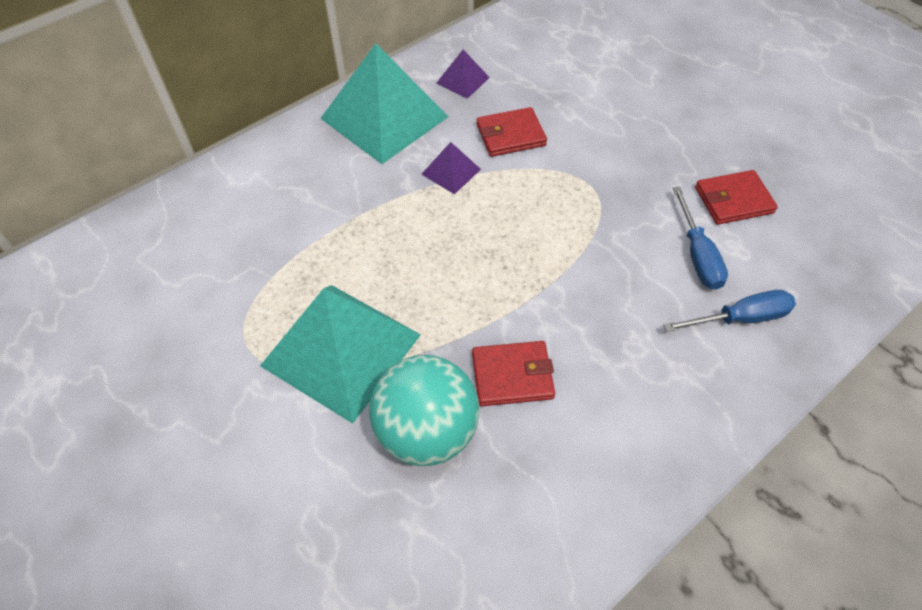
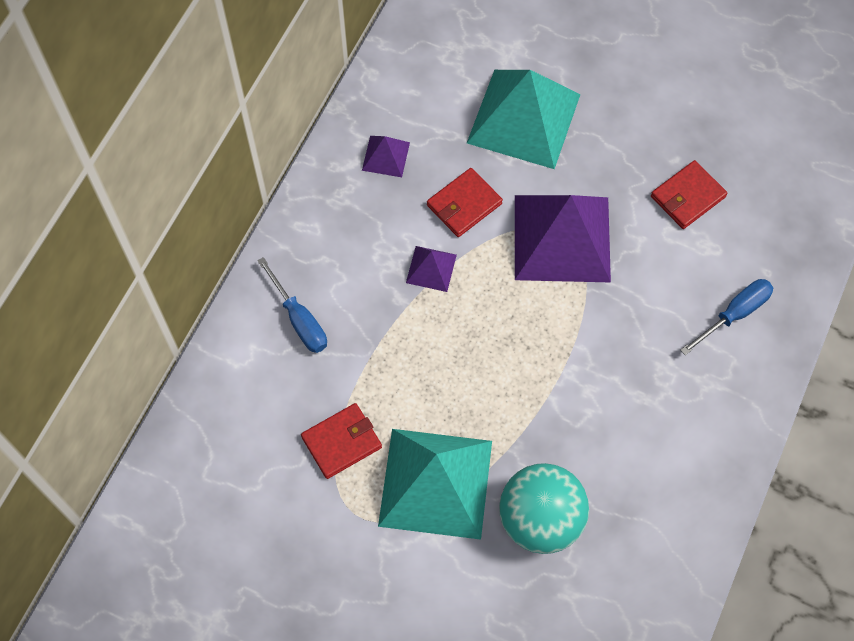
camera: 25 degrees left, 10 degrees up
turquoise pyramid [320,43,449,164] -> turquoise pyramid moved to [467,70,581,169]
red wallet [472,341,555,406] -> red wallet moved to [301,403,382,479]
blue screwdriver [673,186,728,290] -> blue screwdriver moved to [257,257,327,353]
none -> purple pyramid [515,195,611,283]

